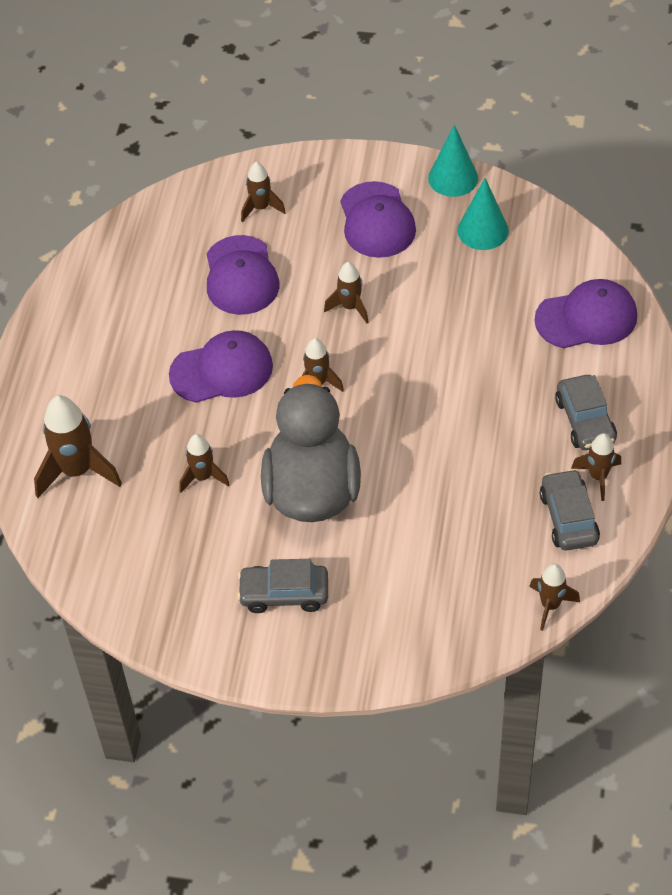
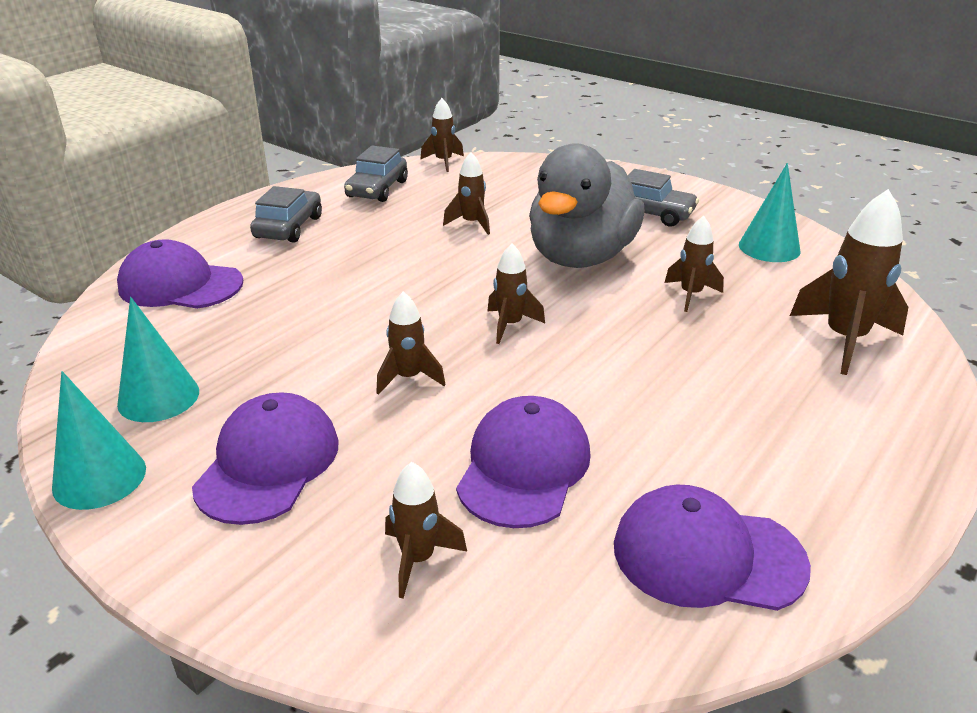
camera: 155 degrees left, 20 degrees down
purple cap [169,330,273,403] -> purple cap moved to [614,484,811,611]
brown rocket [571,433,621,501] -> brown rocket moved to [443,152,490,235]
none -> turquoise cone [739,163,800,262]

